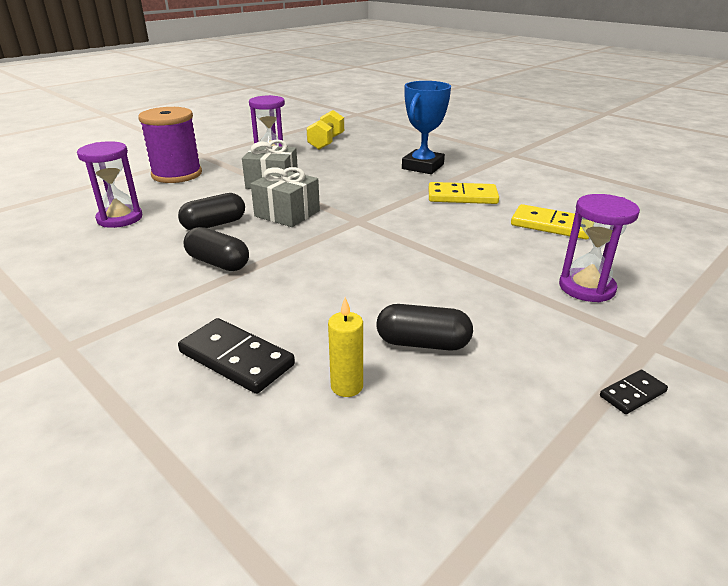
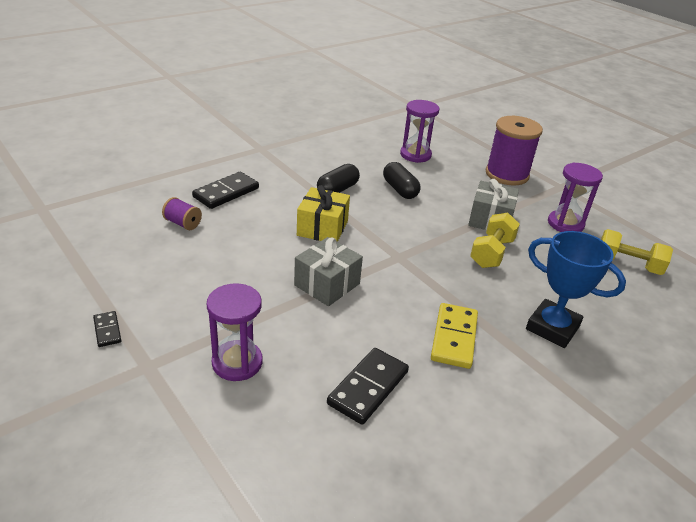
camera: 95 degrees right, 5 degrees up
grey gift [251,167,320,227] -> grey gift moved to [294,237,363,306]
yellow candle [328,297,363,397] -> purple spool [162,197,202,230]
black capsule [377,304,473,351] -> none
yellow domino [511,204,589,239] -> black domino [327,348,409,425]
none -> yellow gift [297,185,350,242]
none -> yellow dumbbell [470,213,520,268]

